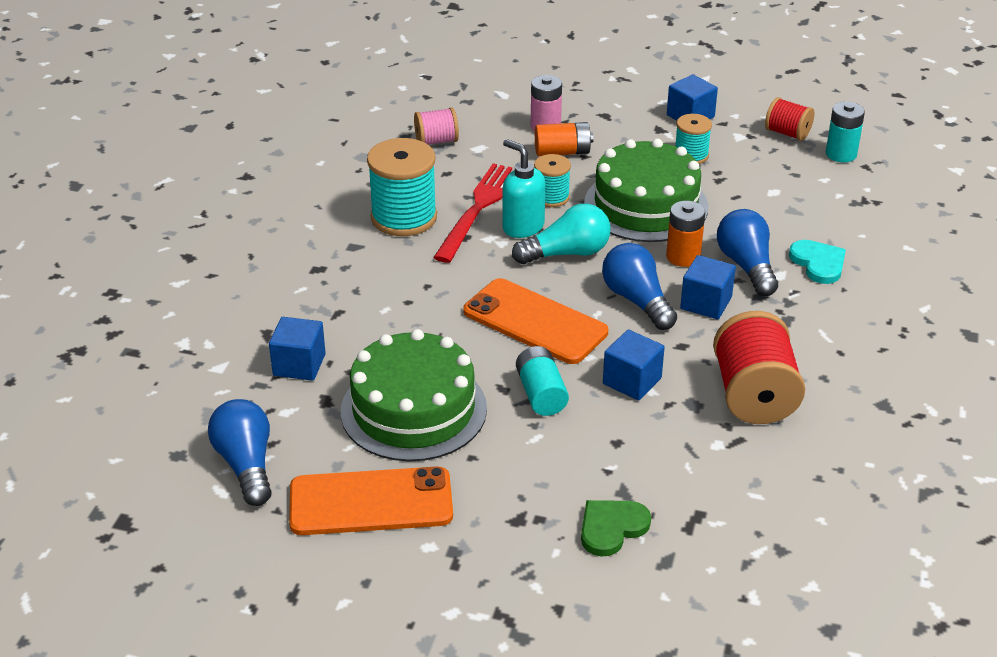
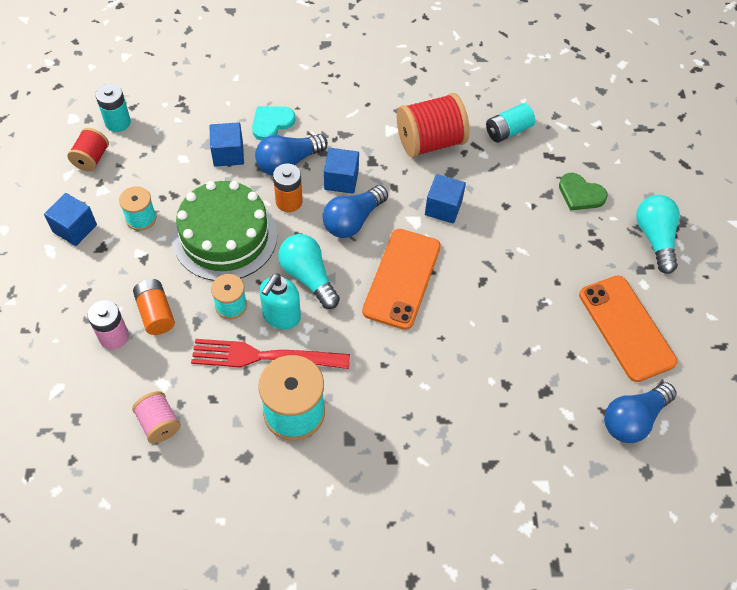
camera: 110 degrees left, 20 degrees up
blue cube [269,317,326,381] -> blue cube moved to [209,122,244,167]
green cake [341,329,487,461] -> none
turquoise battery [516,346,569,416] -> turquoise battery moved to [486,103,535,142]
none -> turquoise light bulb [636,195,680,274]

